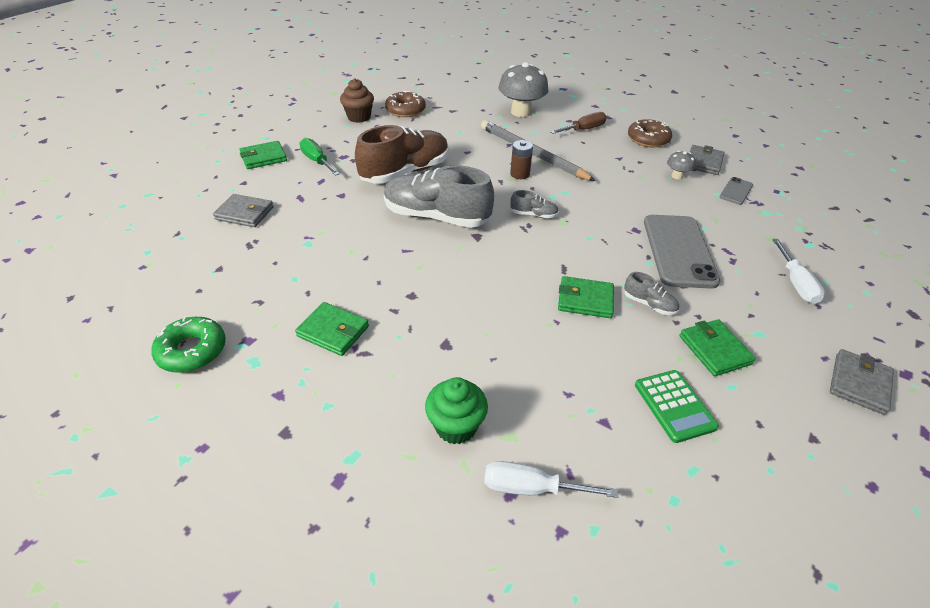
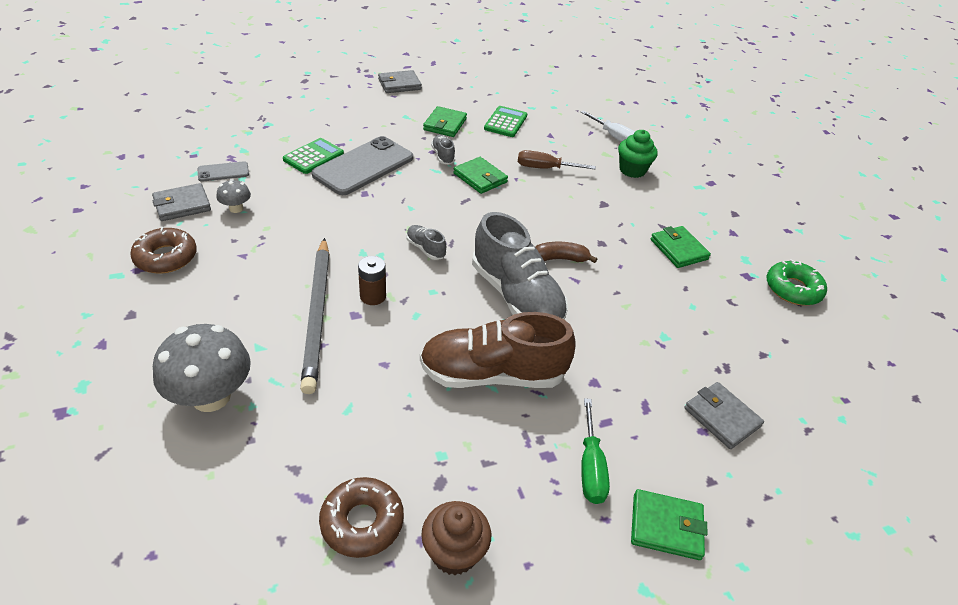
camera: 145 degrees left, 0 degrees up
brown screwdriver [550,112,607,134] -> brown screwdriver moved to [518,150,596,169]
white screwdriver [772,239,825,304] -> none
none -> green calculator [283,138,344,174]
none -> brown banana [535,242,597,263]

